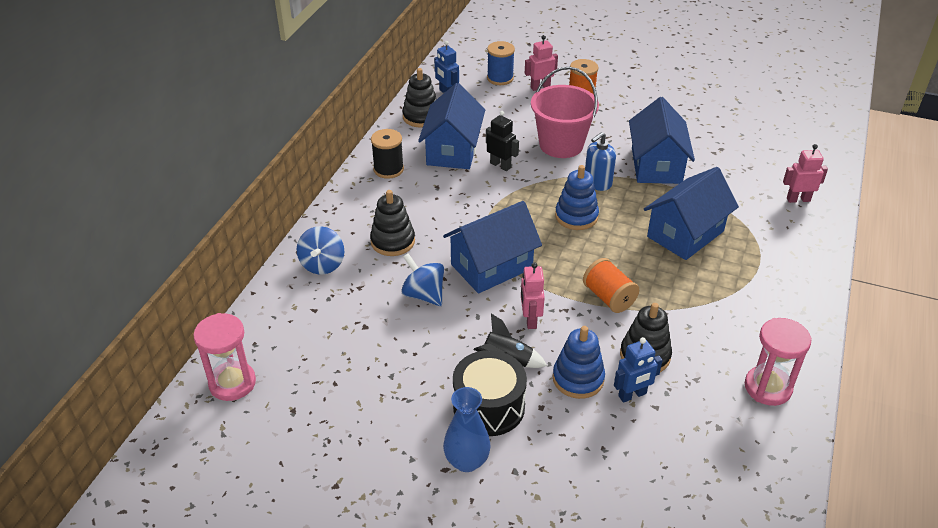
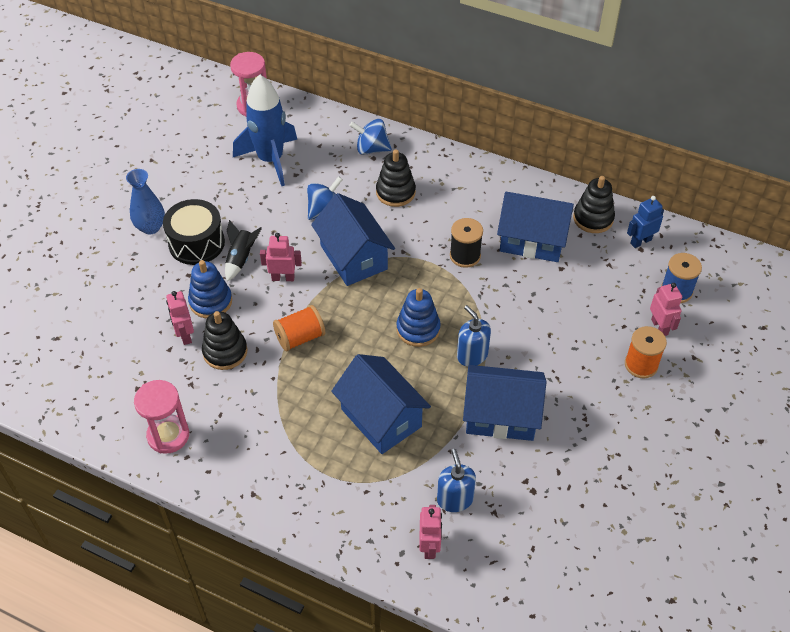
camera: 95 degrees right, 10 degrees up
black spool [371,129,404,179] -> black spool moved to [450,218,483,268]
black robot [486,111,519,171] -> none
pink bucket [531,67,599,158] -> none
blue robot [614,337,663,403] -> pink robot [166,291,194,345]
none -> blue rocket [233,74,297,186]
none -> blue soap dispenser [437,449,476,512]

